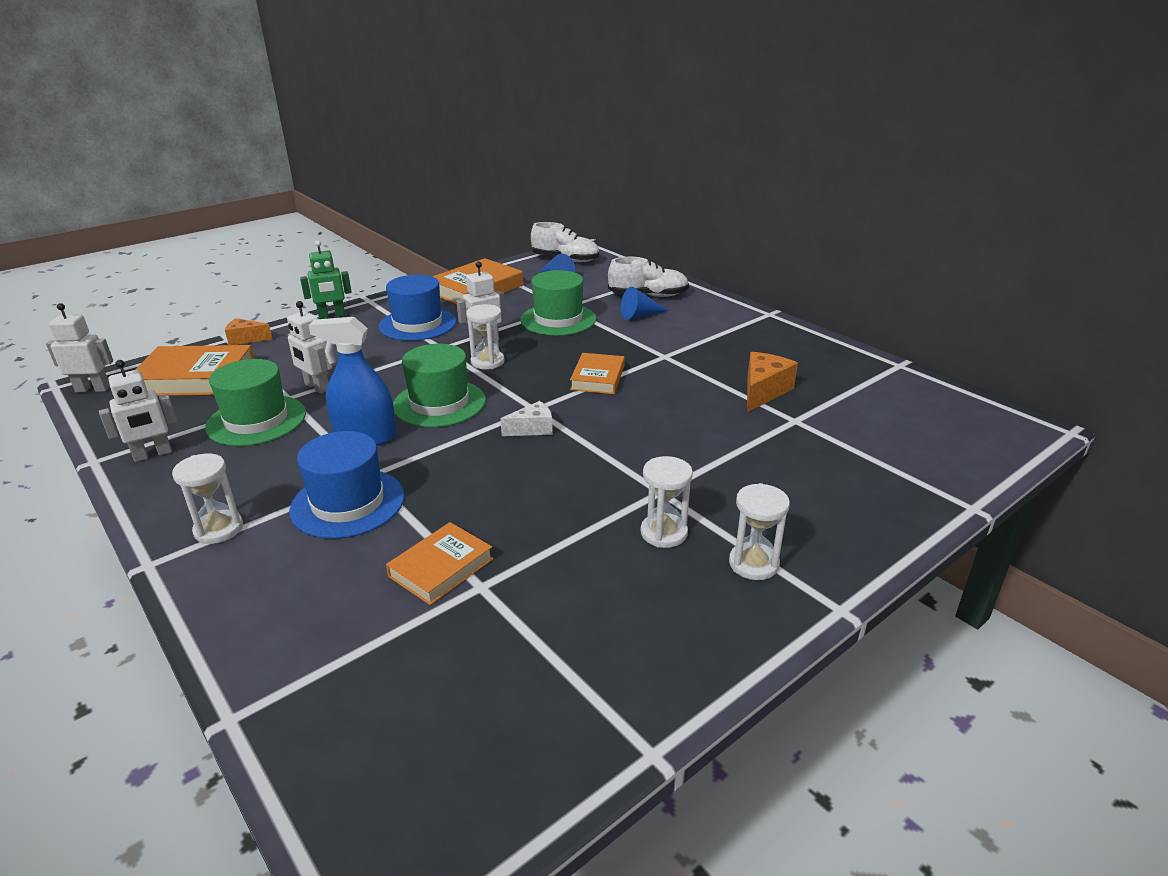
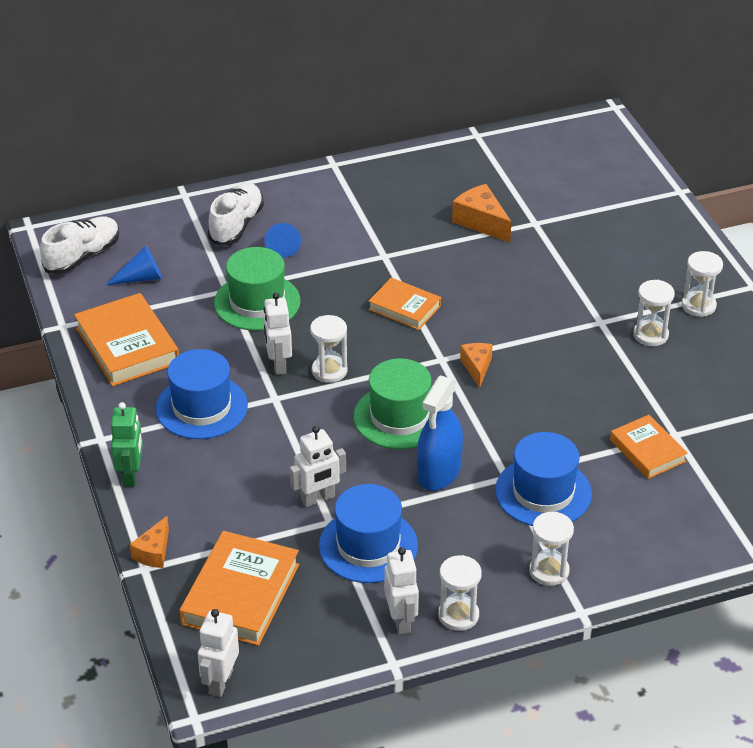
camera: 70 degrees left, 10 degrees up
green hat [205,359,306,446] -> blue hat [319,484,418,583]
white cheese [500,401,553,436] -> orange cheese [460,343,493,388]
none -> white hourglass [438,555,482,631]

